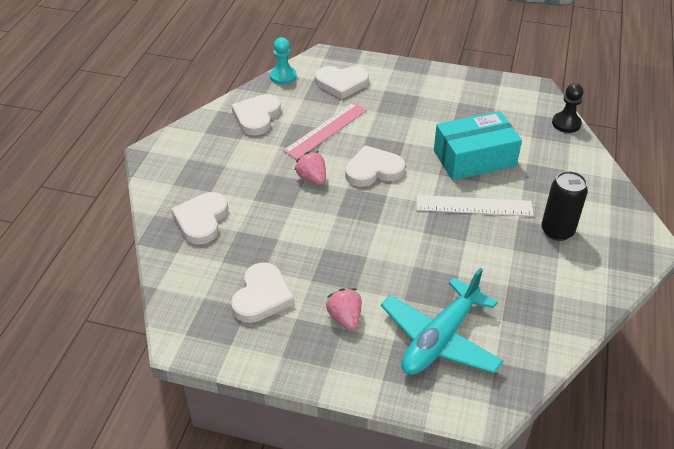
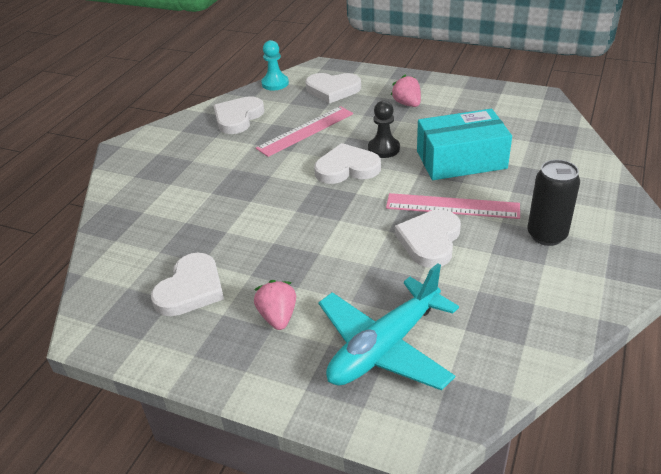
camera: 10 degrees right, 5 degrees down
white heart [171,192,228,244] -> white heart moved to [395,209,461,268]
pink strawberry [294,151,326,185] -> pink strawberry moved to [391,75,421,107]
white ruler [417,195,534,216] -> pink ruler [386,193,520,219]
black pawn [552,83,584,133] -> black pawn moved to [368,101,400,158]

